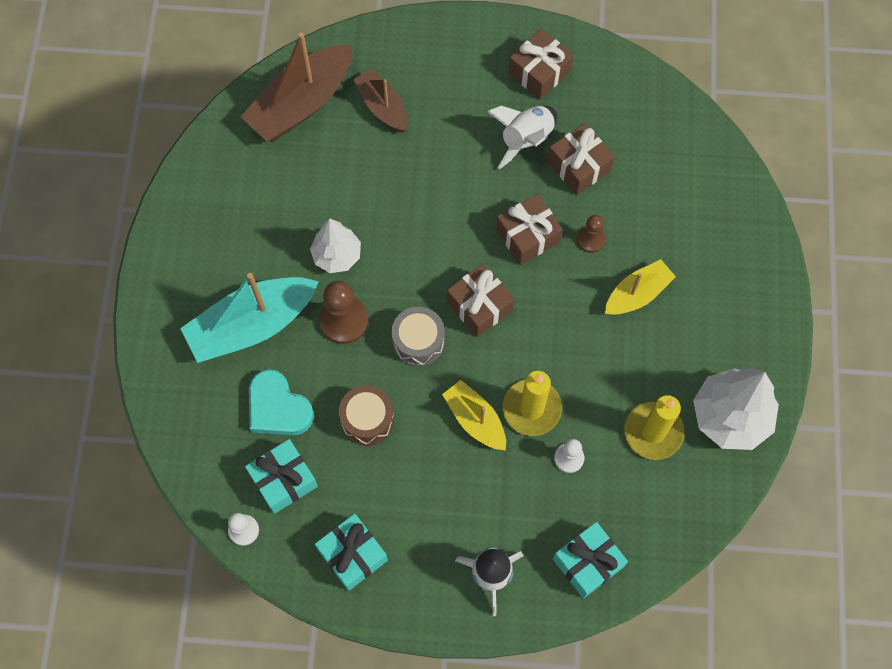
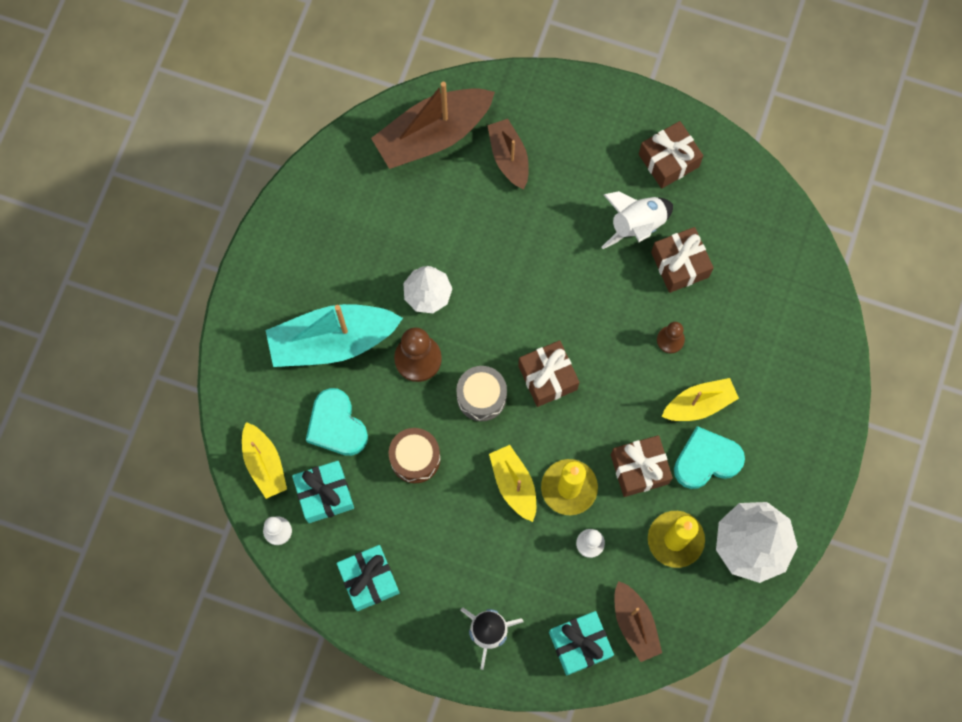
camera: 15 degrees right, 5 degrees up
brown gift [496,194,563,265] -> brown gift moved to [611,435,673,497]
none -> yellow boat [242,422,287,499]
none -> brown boat [615,581,662,662]
none -> turquoise heart [674,426,745,489]

